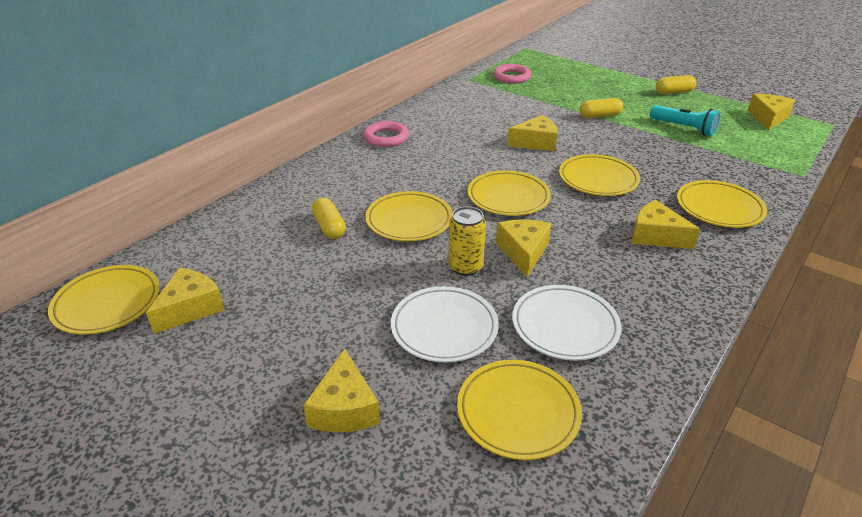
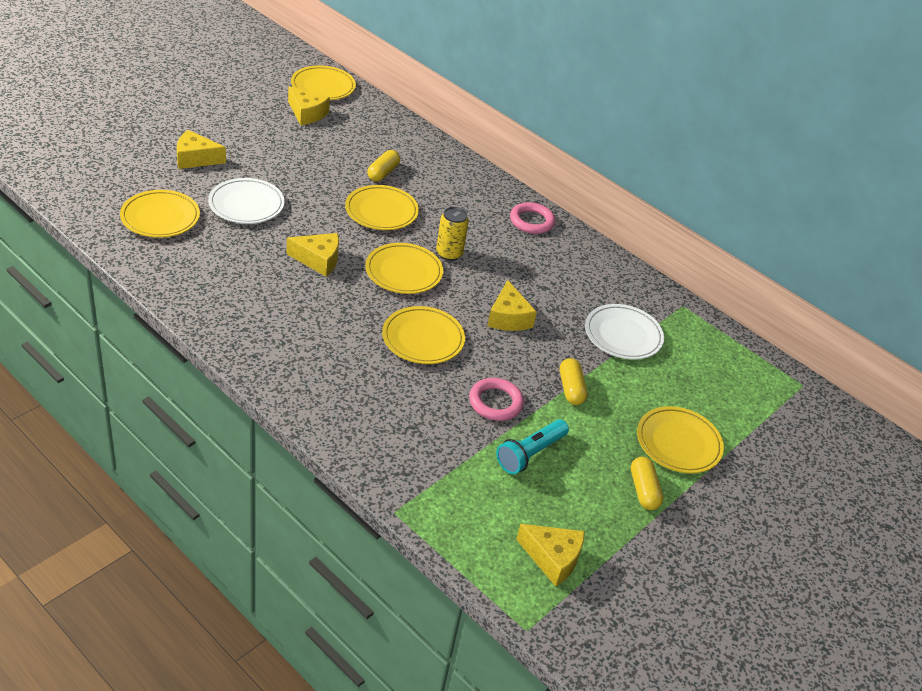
camera: 90 degrees right, 5 degrees up
yellow capsule [312,198,346,239] -> yellow capsule turned 45 degrees counterclockwise [367,150,400,181]
yellow can [448,207,486,276] -> yellow can moved to [436,207,469,261]
pink ring [493,64,532,84] -> pink ring moved to [469,378,524,421]
white plate [512,285,621,361] -> white plate moved to [585,304,664,360]
yellow cheese [632,200,700,249] -> none
yellow plate [677,180,767,228] -> yellow plate moved to [637,406,724,473]

